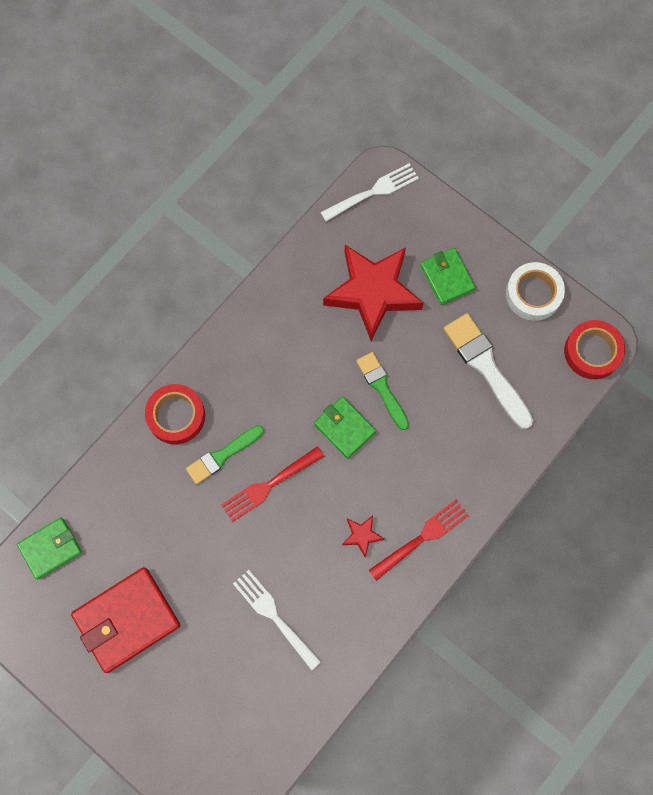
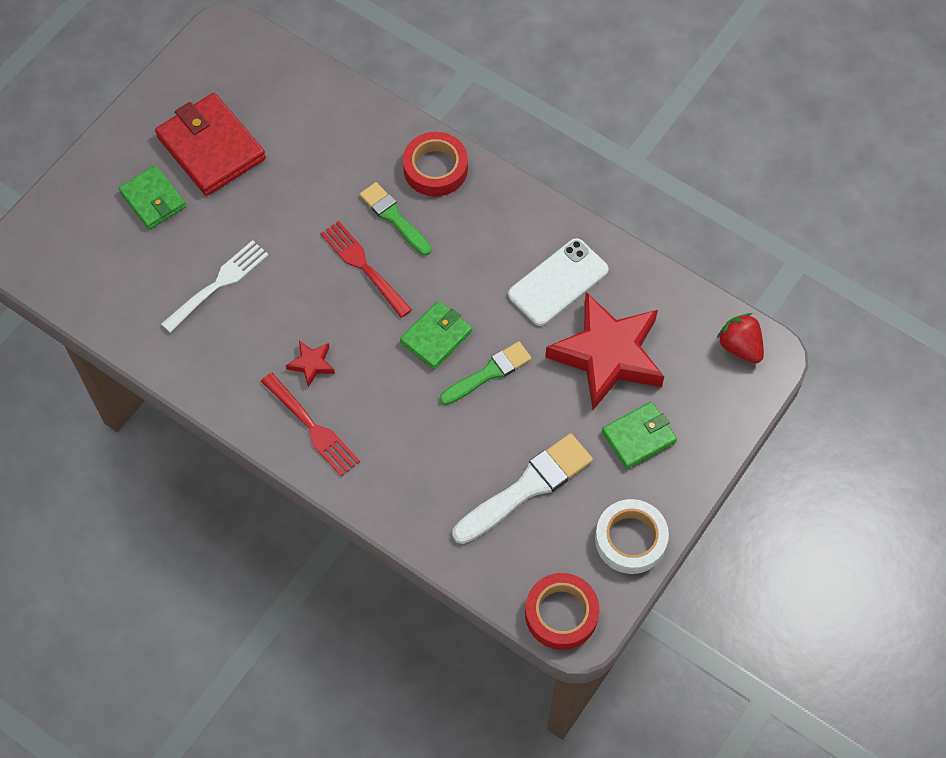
camera: 85 degrees right, 10 degrees down
green wallet [17,518,82,580] -> green wallet moved to [118,165,186,229]
white fork [320,163,419,222] -> red strawberry [717,313,764,364]
none -> white phone [508,238,609,326]

